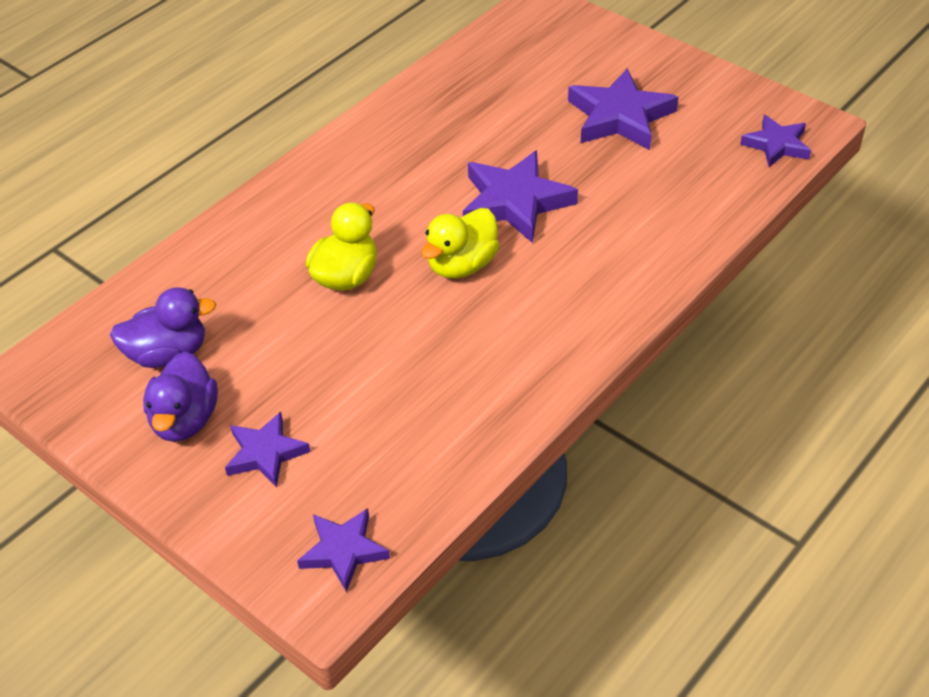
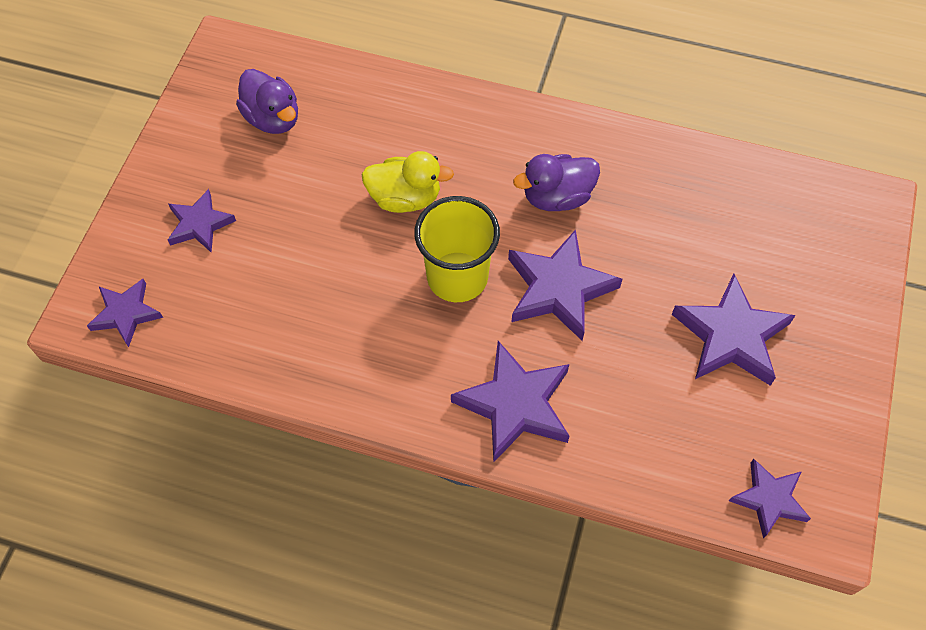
camera: 65 degrees right, 15 degrees up
purple duck [143,351,218,442] -> purple duck moved to [513,154,600,211]
yellow duck [421,208,499,279] -> yellow cup [414,196,500,302]
none -> purple star [451,341,569,462]

